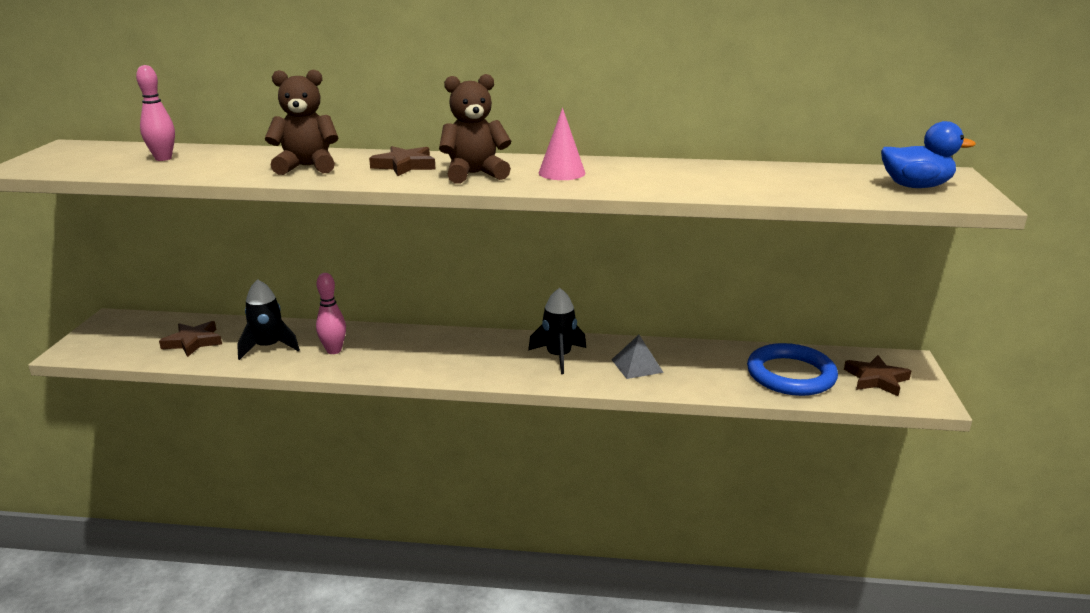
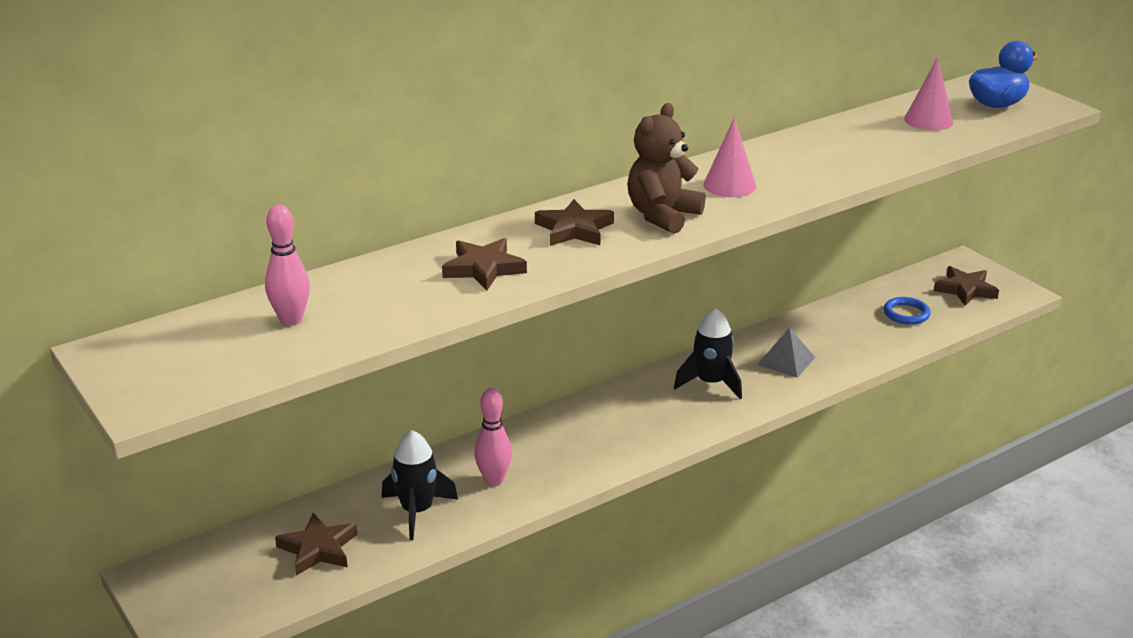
camera: 40 degrees left, 5 degrees up
brown teddy bear [265,69,339,175] -> brown star [442,238,527,290]
blue ring [747,343,838,396] -> blue ring [884,297,931,325], size x0.51
none -> pink cone [904,57,953,131]

